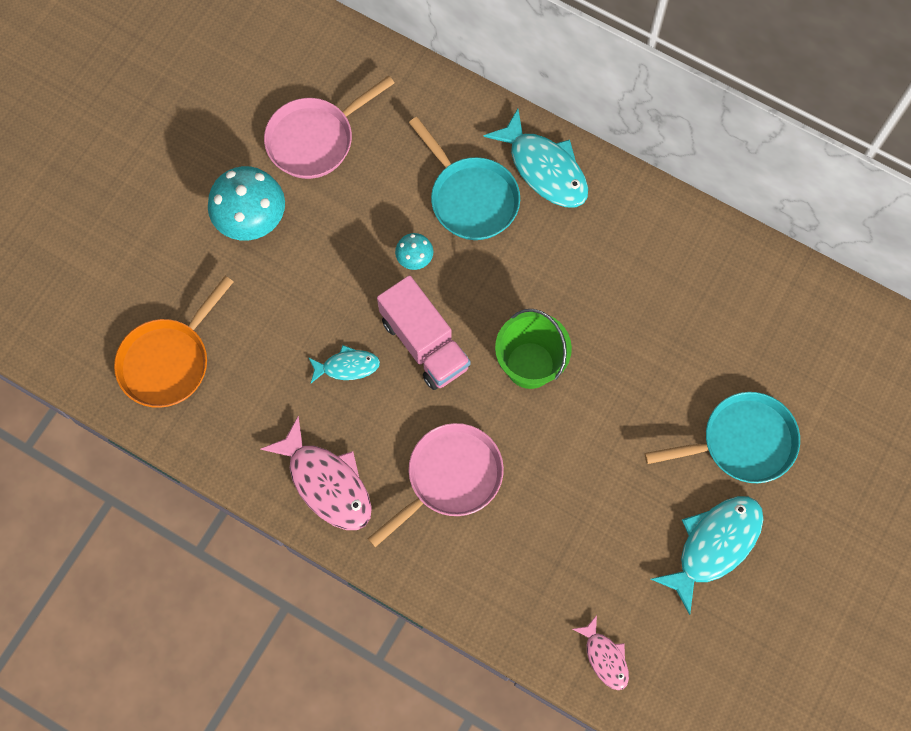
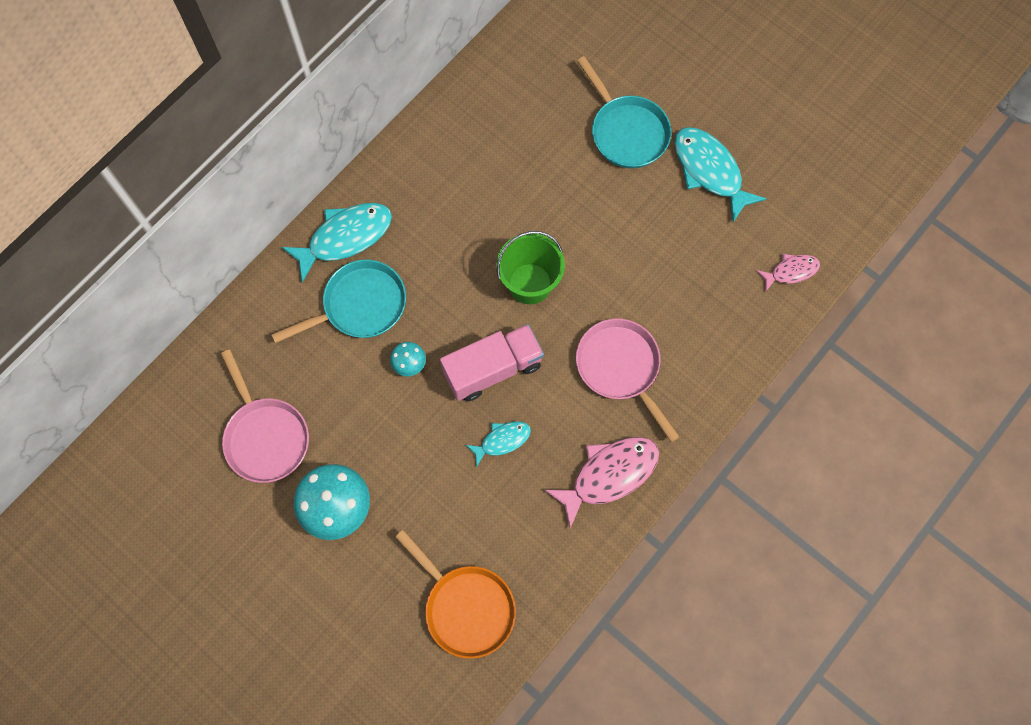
camera: 80 degrees left, 0 degrees up
turquoise fish [308,345,380,383] -> turquoise fish turned 60 degrees clockwise [466,421,531,467]
turquoise pan [645,392,800,483] -> turquoise pan turned 150 degrees clockwise [577,56,671,168]

